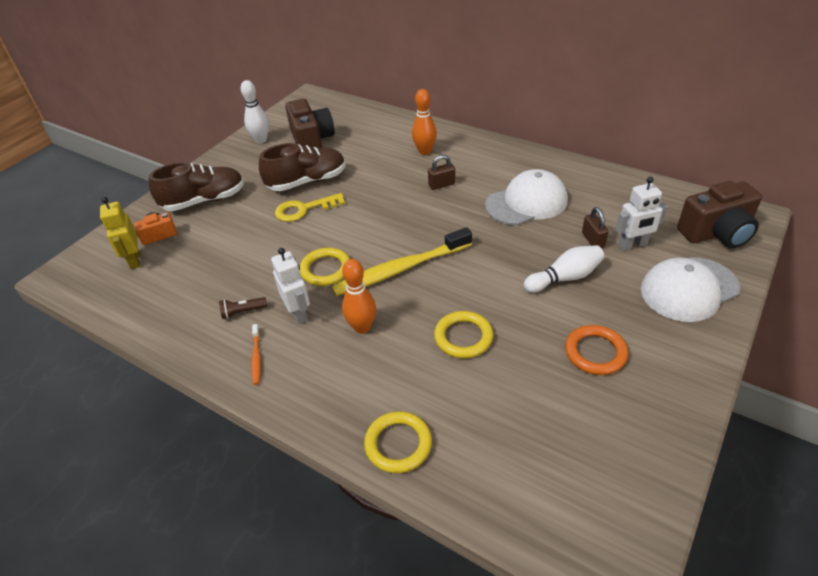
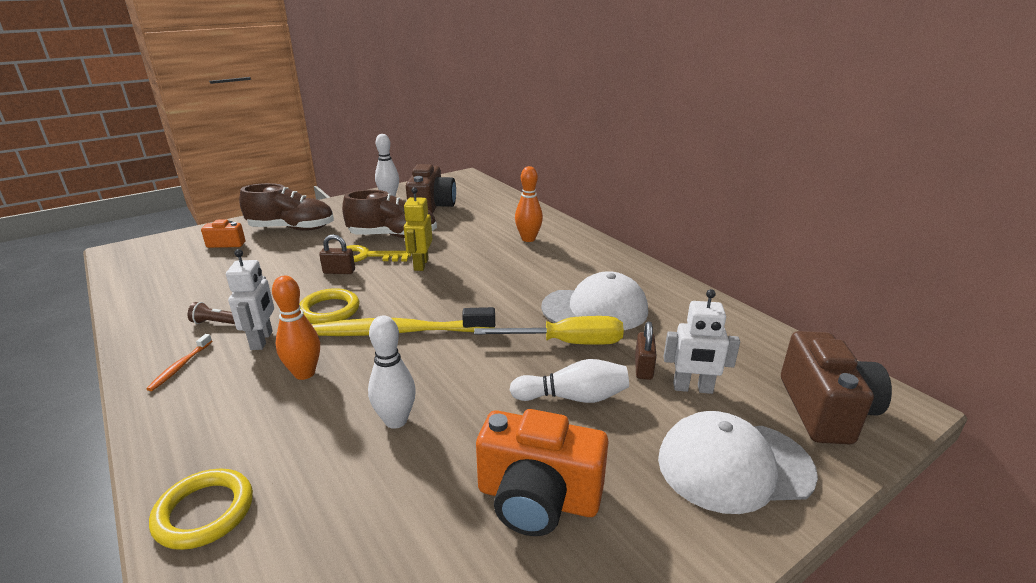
camera: 20 degrees right, 15 degrees down
yellow robot [100,197,140,269] -> yellow robot moved to [404,187,432,271]
brown padlock [428,155,455,190] -> brown padlock moved to [319,234,355,274]
yellow ring [434,311,493,358] -> white bowling pin [368,315,416,429]
orange ring [565,325,628,375] -> orange camera [476,409,609,536]
brown camera [677,181,762,248] -> brown camera turned 90 degrees counterclockwise [781,331,892,444]
none -> yellow screwdriver [474,316,624,345]

